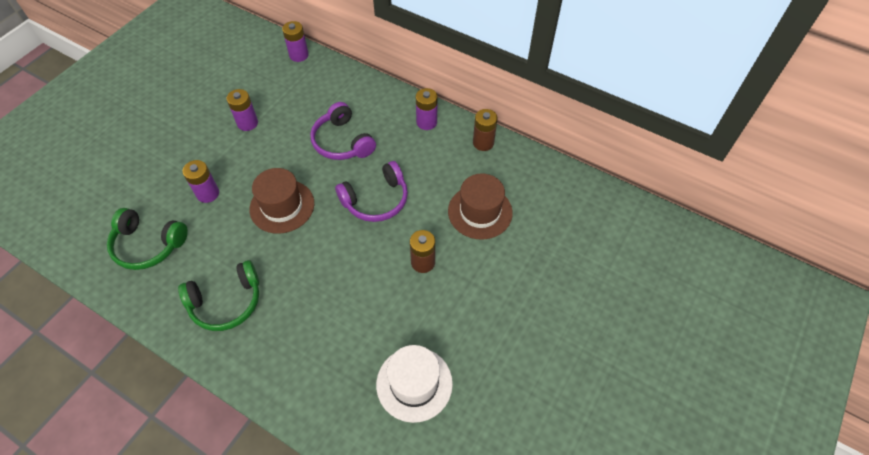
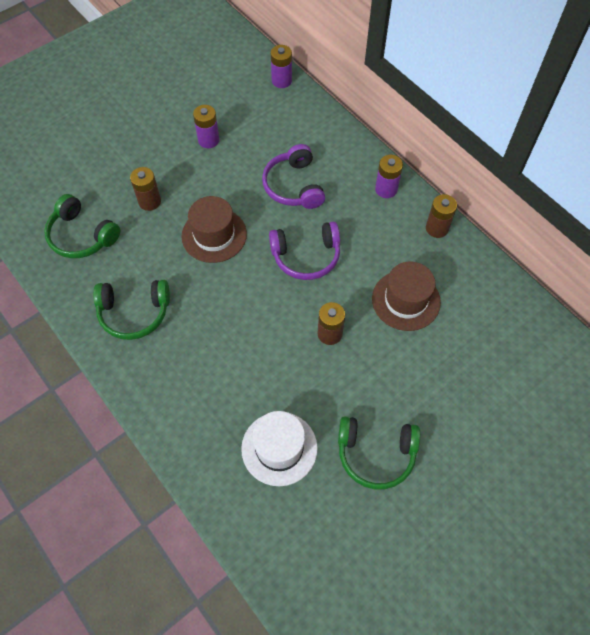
camera: 20 degrees right, 5 degrees up
purple battery [183,160,219,203] -> brown battery [130,167,161,211]
none -> green headphones [338,416,420,489]

